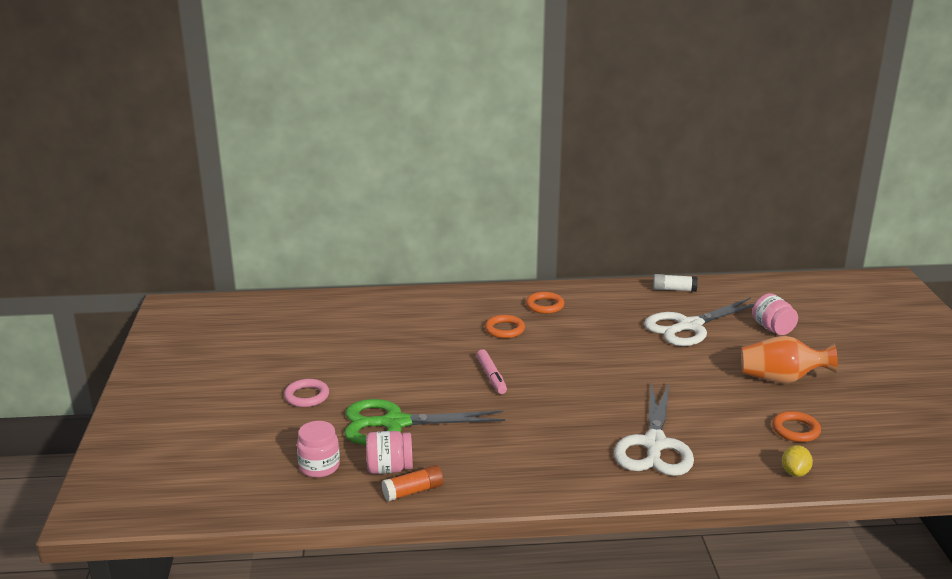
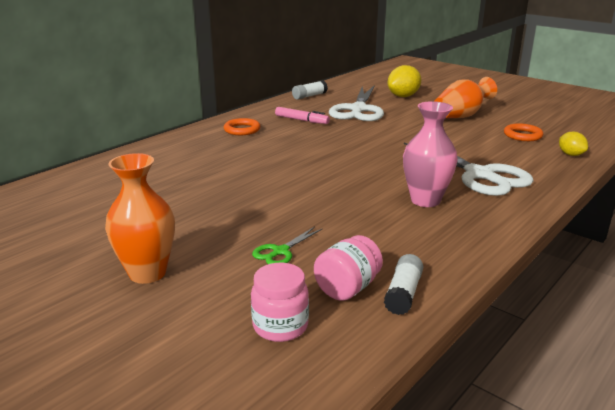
camera: 45 degrees left, 0 degrees up
pink ring [284,379,329,407] -> orange vase [105,153,175,284]
green scissors [344,399,505,445] -> green scissors [252,227,322,264], size x0.45
orange glue stick [382,465,443,501] -> white glue stick [384,254,423,315]
pink marker [477,349,507,394] -> pink marker moved to [275,107,330,124]
orange ring [485,315,525,338] -> none
pink jar [752,293,798,335] -> yellow lemon [388,65,421,97]
none -> pink vase [403,101,458,207]

